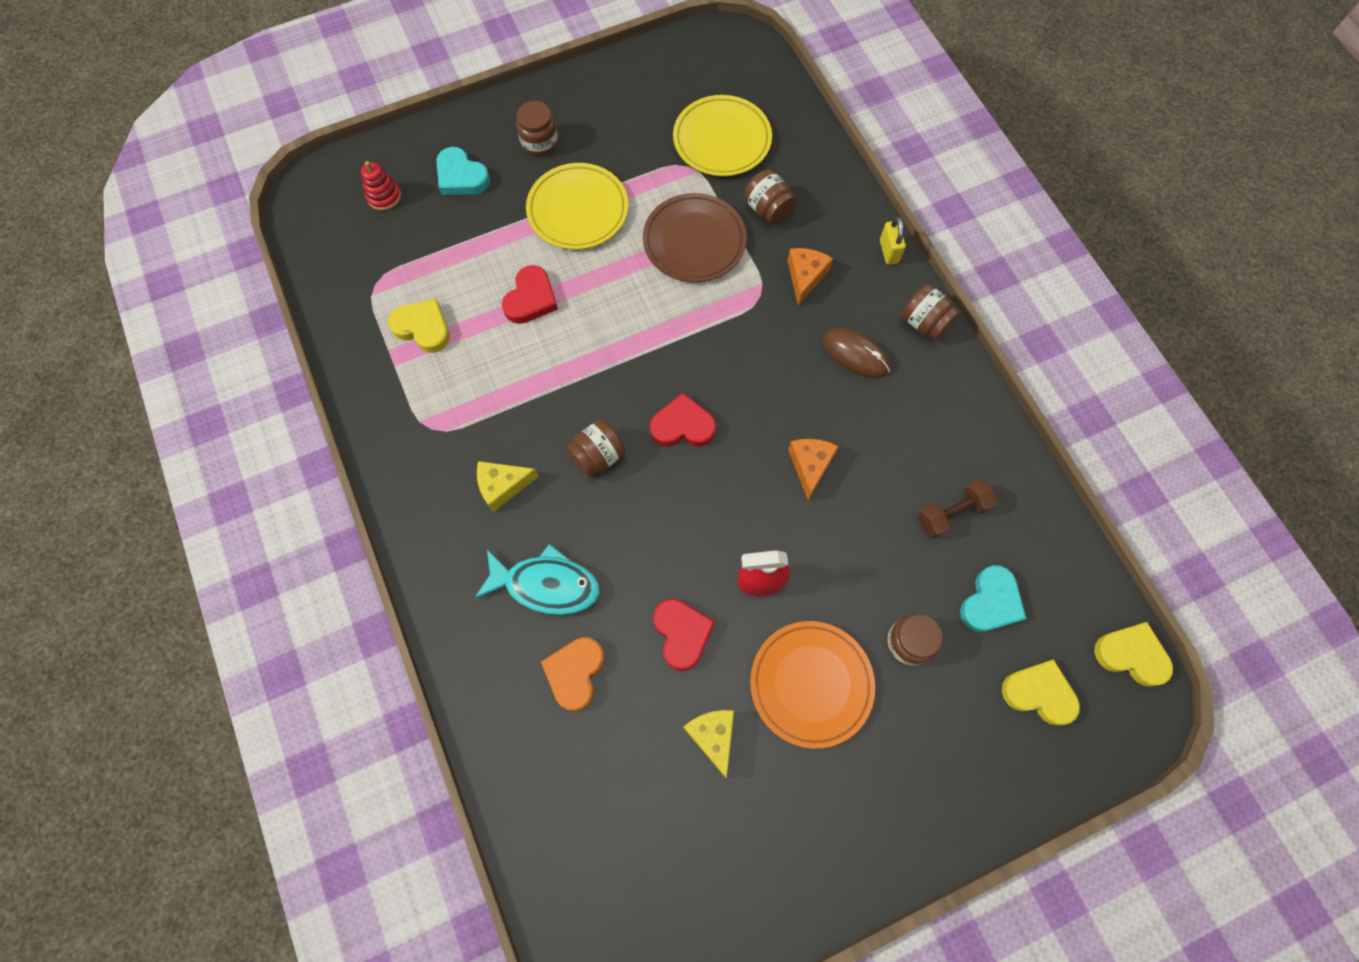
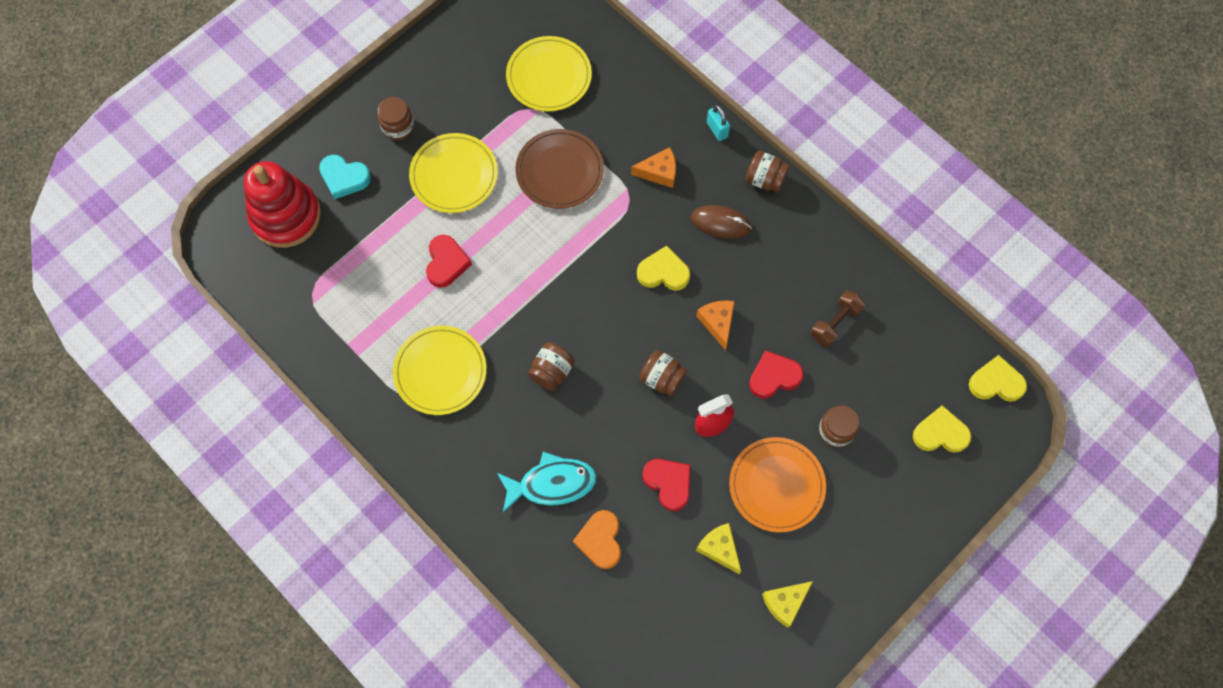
camera: 20 degrees left, 0 degrees up
red stacking toy [361,161,401,211] -> red stacking toy [244,161,321,248], size x2.31
yellow heart [388,299,450,353] -> yellow heart moved to [637,246,690,291]
yellow cheese [477,461,539,512] -> yellow cheese moved to [762,581,813,628]
red heart [650,393,716,447] -> red heart moved to [749,350,804,399]
brown jar [744,169,797,225] -> brown jar moved to [639,350,688,397]
orange cheese [787,248,833,306] -> orange cheese turned 90 degrees clockwise [631,147,676,188]
yellow padlock [880,217,906,265] -> turquoise padlock [707,105,730,141]
turquoise heart [960,565,1027,632] -> none
none -> yellow plate [393,326,487,415]

